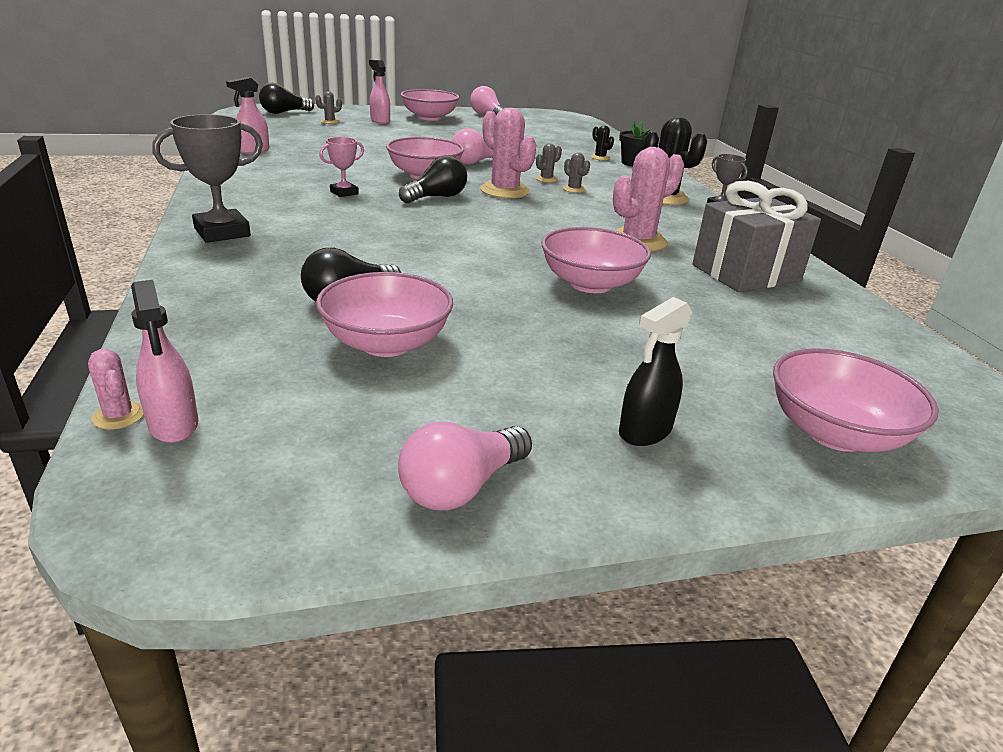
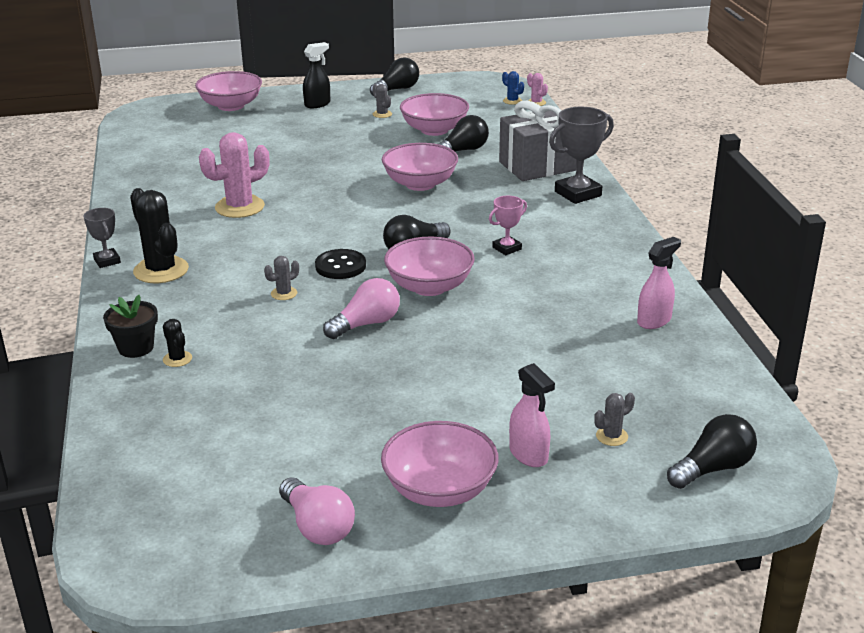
camera: 175 degrees left, 0 degrees up
pink spray bottle [131,280,198,443] -> blue cactus [502,71,524,105]
pink light bulb [398,421,532,511] -> black light bulb [370,57,419,96]
pink cactus [480,108,536,198] -> black button [315,249,366,279]
pink bowl [541,227,651,293] -> pink bowl moved to [382,143,458,191]
grey cactus [563,153,590,193] -> grey cactus moved to [372,84,392,118]
grey gift [692,181,821,292] -> grey gift moved to [499,101,577,181]

